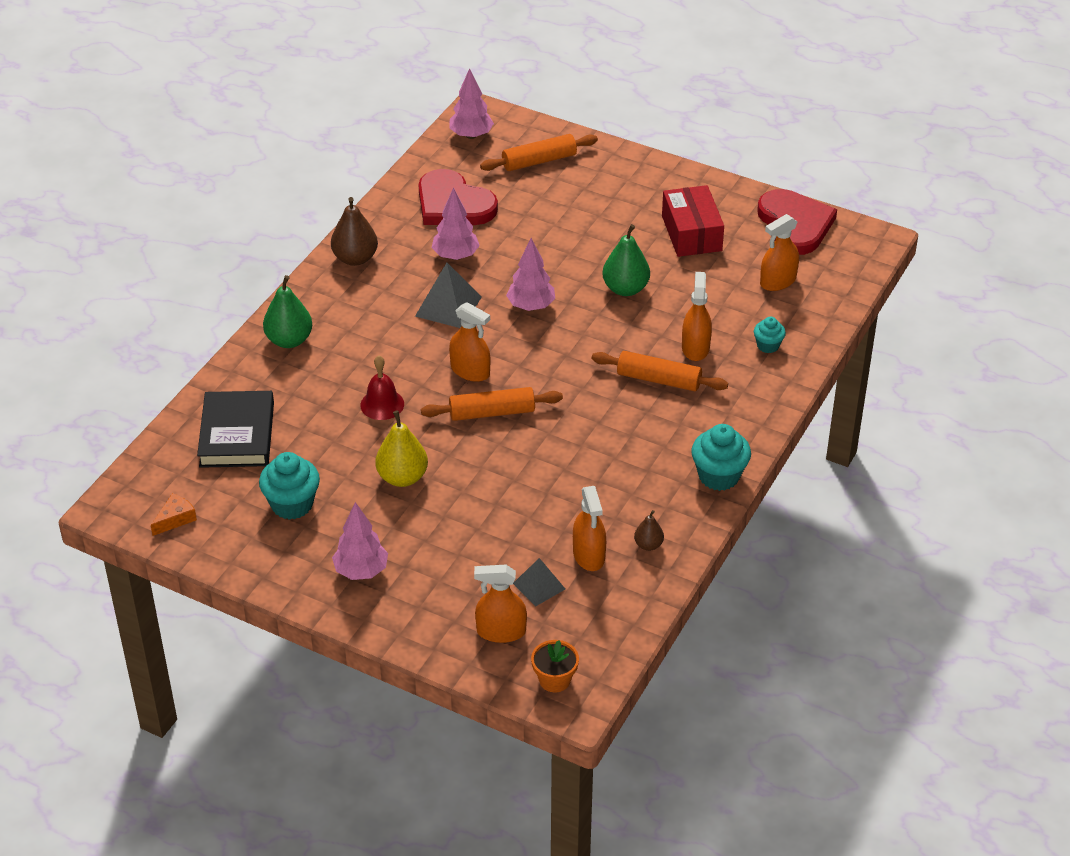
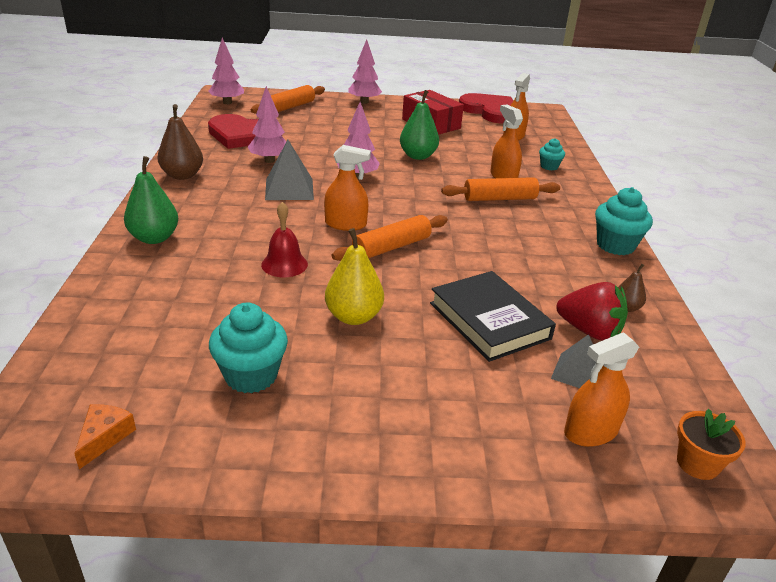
camera: 30 degrees left, 10 degrees down
black book [197,391,274,468] -> black book moved to [430,271,556,362]
pink tree [332,502,388,580] -> pink tree moved to [348,39,382,104]
orange spray bottle [573,486,606,571] -> red strawberry [556,282,628,340]

